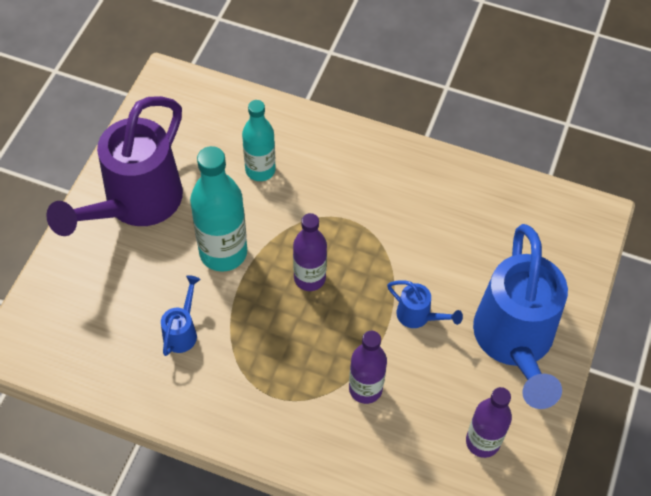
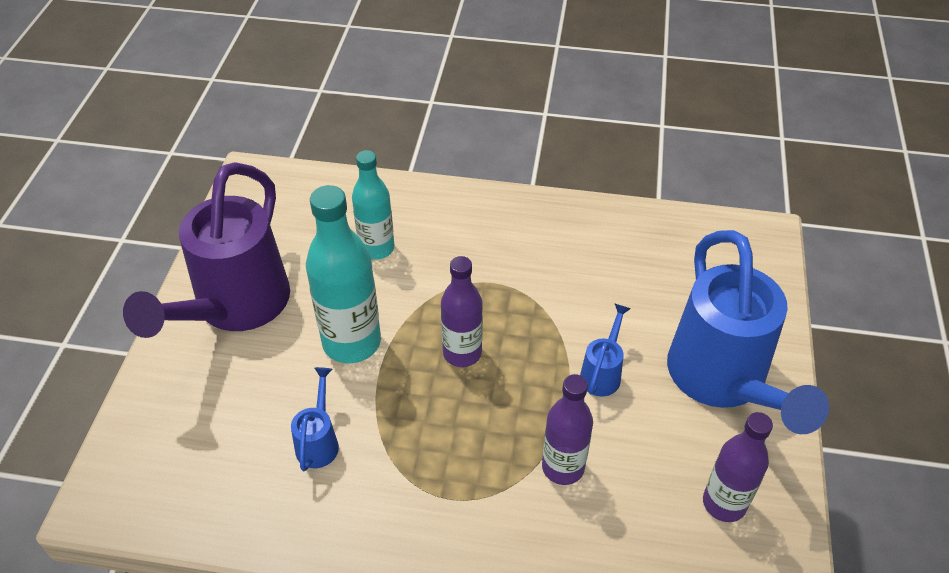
camera: 10 degrees left, 10 degrees down
blue watering can [387,281,463,328] -> blue watering can turned 90 degrees counterclockwise [580,303,631,396]

